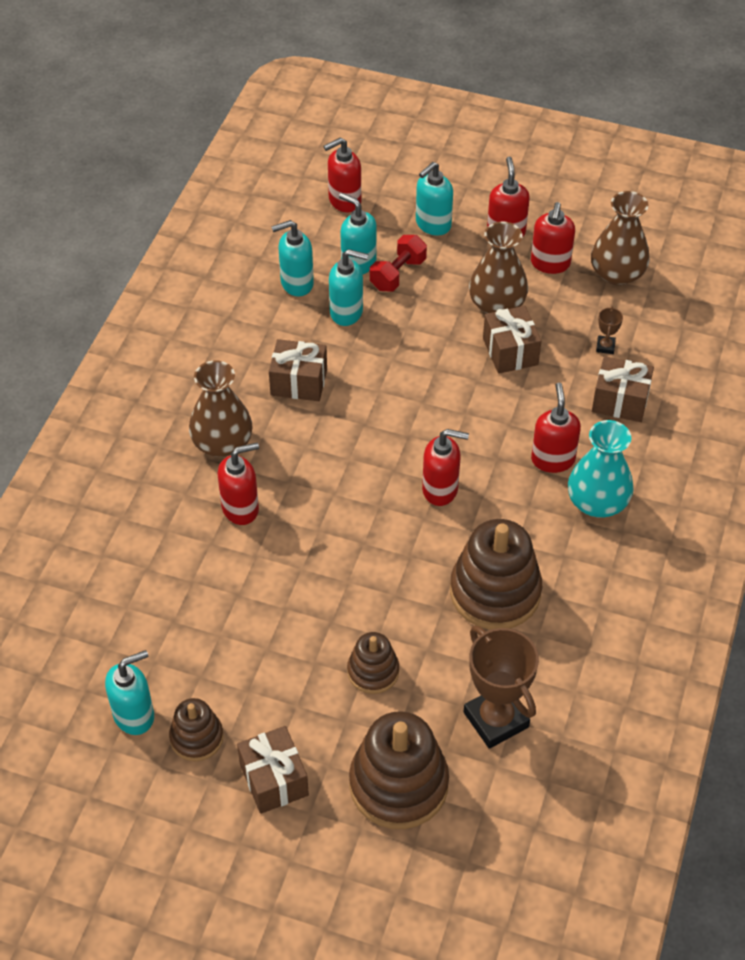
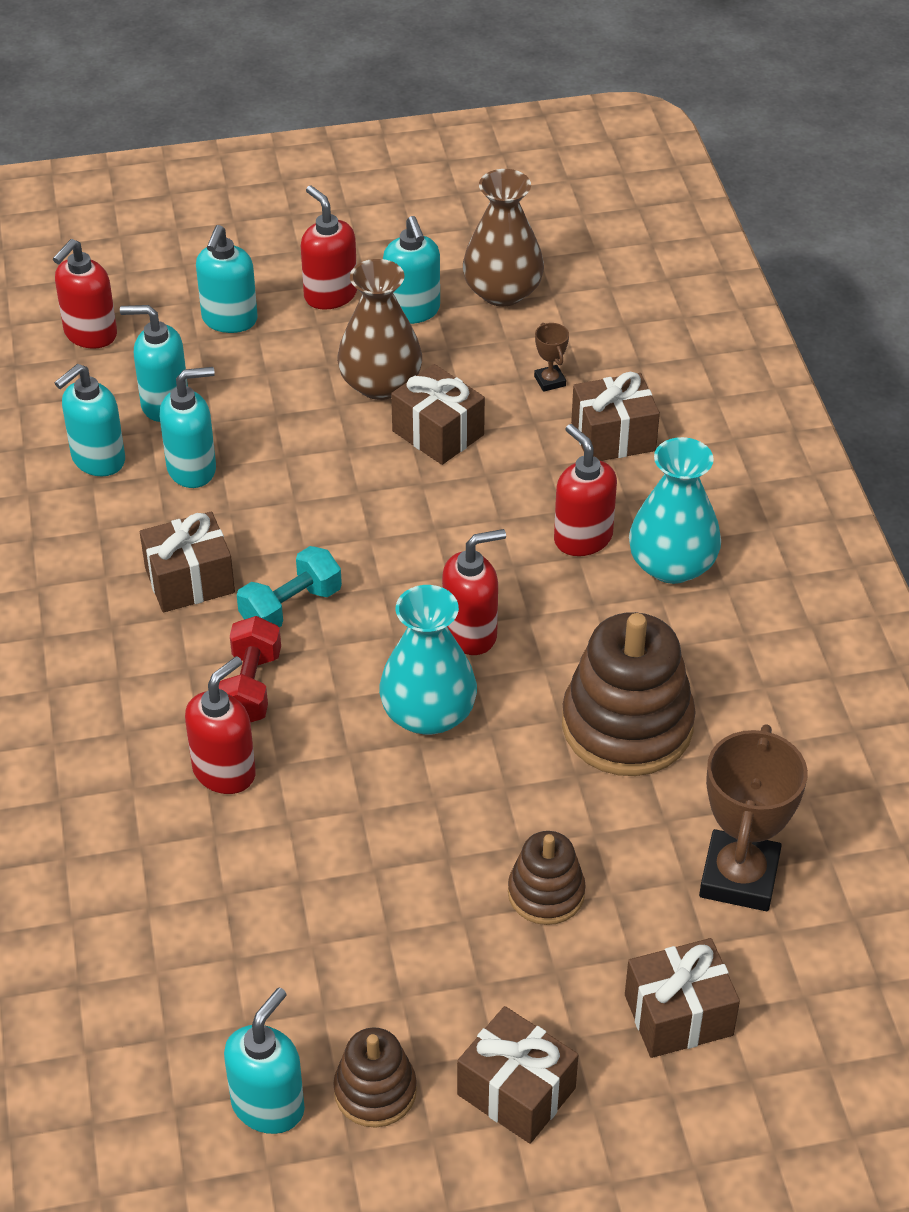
camera: 30 degrees left, 5 degrees down
brown vase [189,360,252,457] -> none
brown stacking toy [349,711,449,829] -> brown gift [625,938,740,1058]
red dumbbell [370,235,427,291] -> red dumbbell moved to [219,616,281,723]
brown trophy [463,625,539,749] -> brown trophy turned 75 degrees clockwise [699,724,808,911]
red soap dispenser [531,202,575,274] -> turquoise soap dispenser [383,216,440,324]
none -> turquoise dumbbell [237,546,342,627]
none -> turquoise vase [379,585,477,735]

